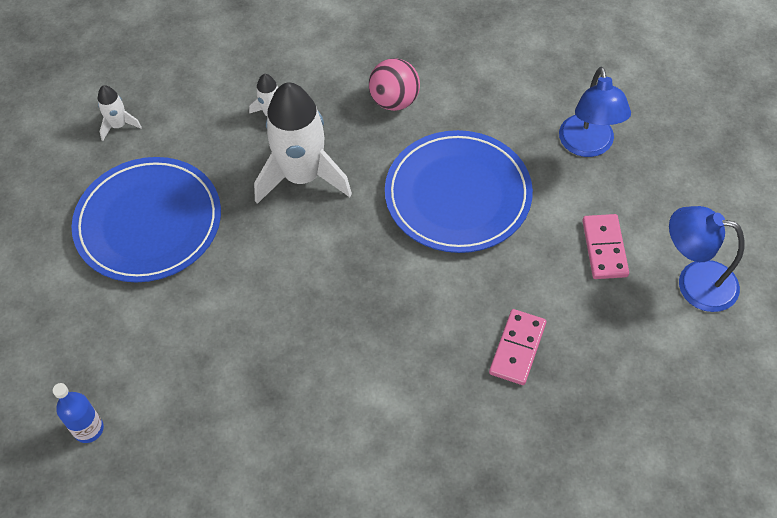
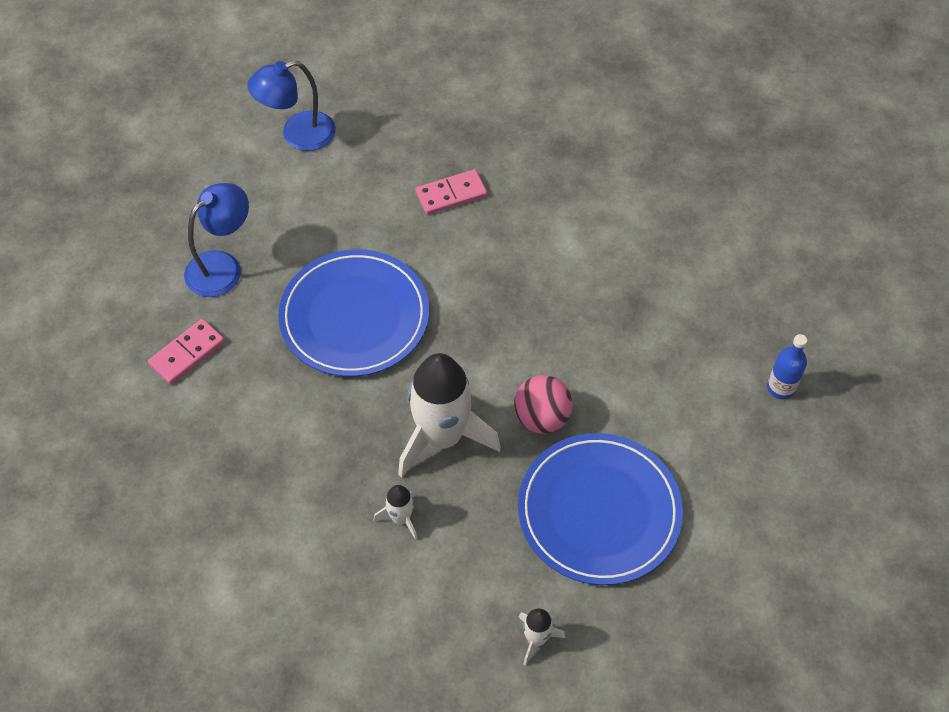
camera: 135 degrees left, 0 degrees up
pink ball [369,58,420,111] -> pink ball moved to [514,375,573,434]
pink domino [582,214,629,279] -> pink domino moved to [148,319,225,385]
blue lamp [669,206,745,312] -> blue lamp turned 90 degrees clockwise [247,61,336,151]

